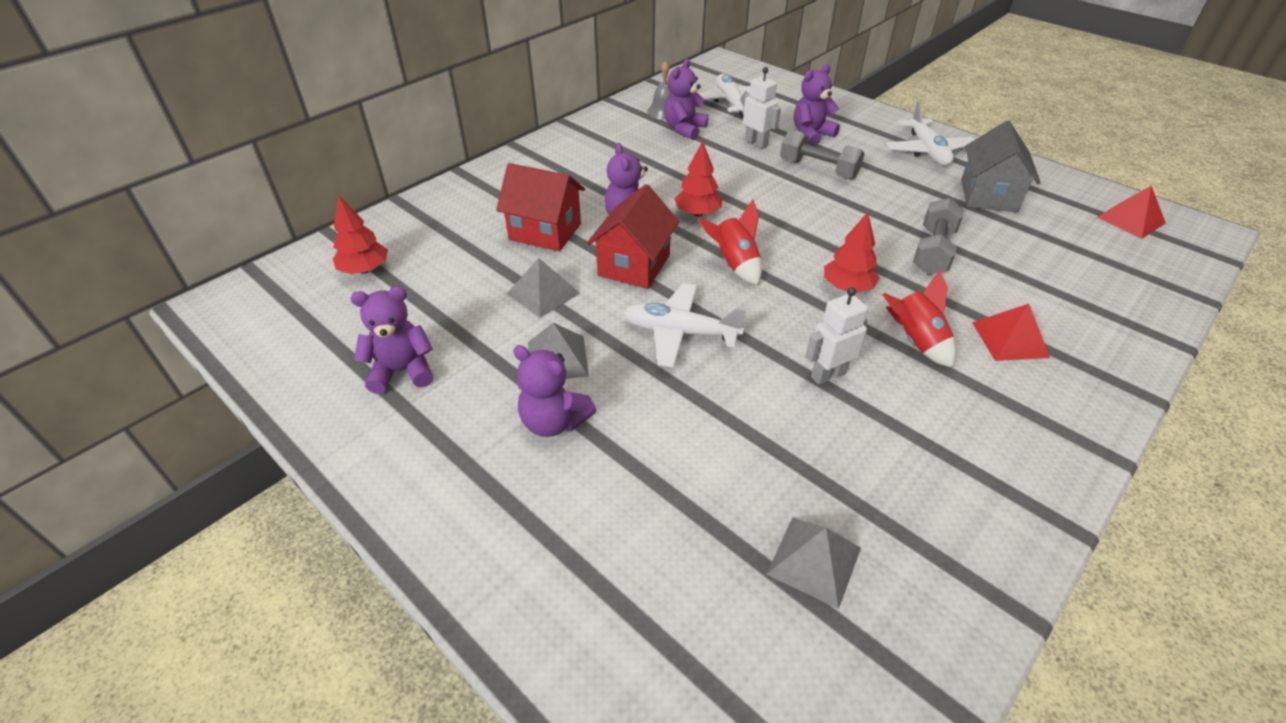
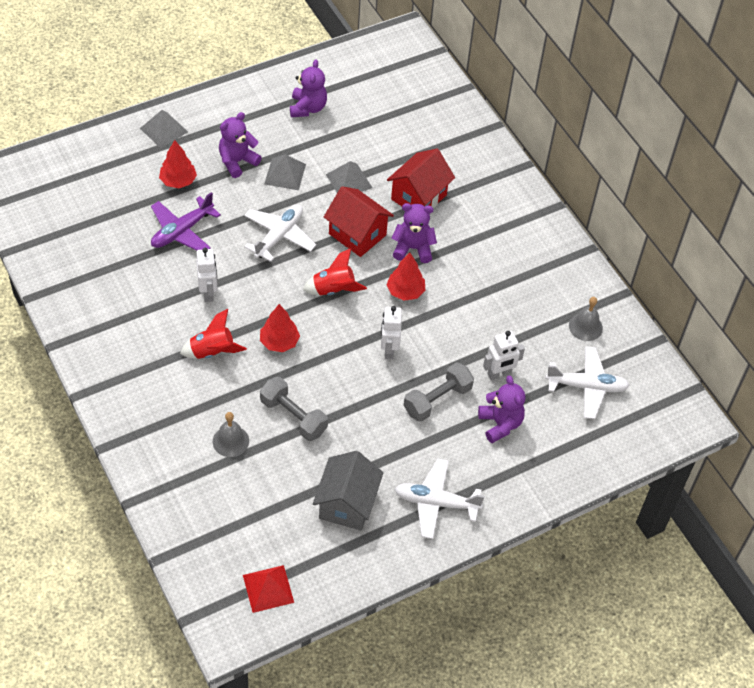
camera: 105 degrees right, 10 degrees up
red tree [333,195,388,274] -> red tree moved to [159,140,197,188]
purple teddy bear [664,59,708,140] -> none
grey pyramid [766,518,861,609] -> grey pyramid moved to [140,110,188,148]
grey house [961,121,1041,212] -> grey house turned 75 degrees clockwise [313,451,383,530]
red pyramid [972,304,1050,361] -> none
none -> purple plane [151,192,221,251]
none -> grey bell [213,412,249,457]
none -> white robot [381,306,402,359]

